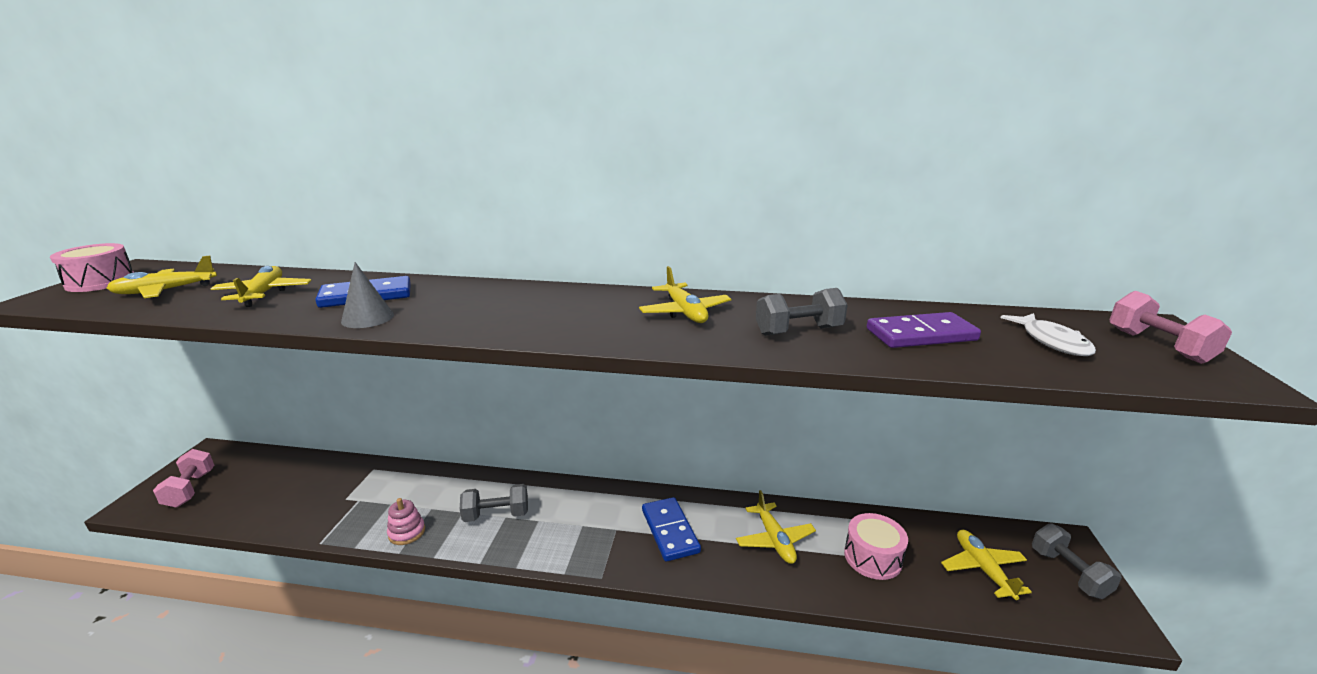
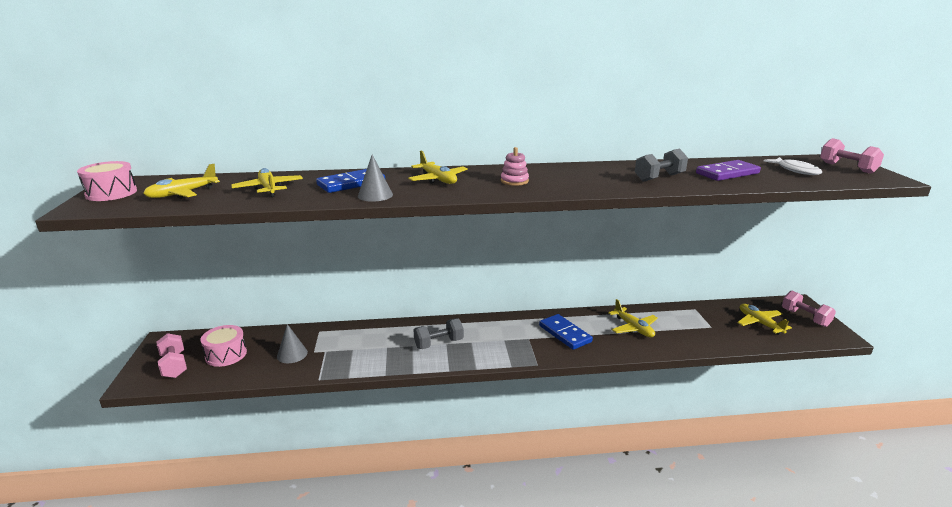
camera: 15 degrees left, 0 degrees up
pink stacking toy [387,498,425,545] -> pink stacking toy moved to [501,147,529,186]
yellow plane [639,266,731,323] -> yellow plane moved to [408,151,468,184]
pink drum [844,513,908,580] -> pink drum moved to [200,325,247,367]
grey dumbbell [1032,523,1122,599] -> pink dumbbell [782,291,836,327]
none -> grey cone [277,324,308,363]

